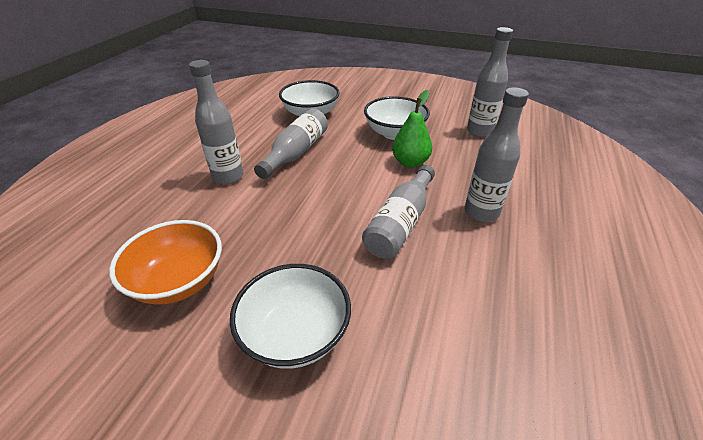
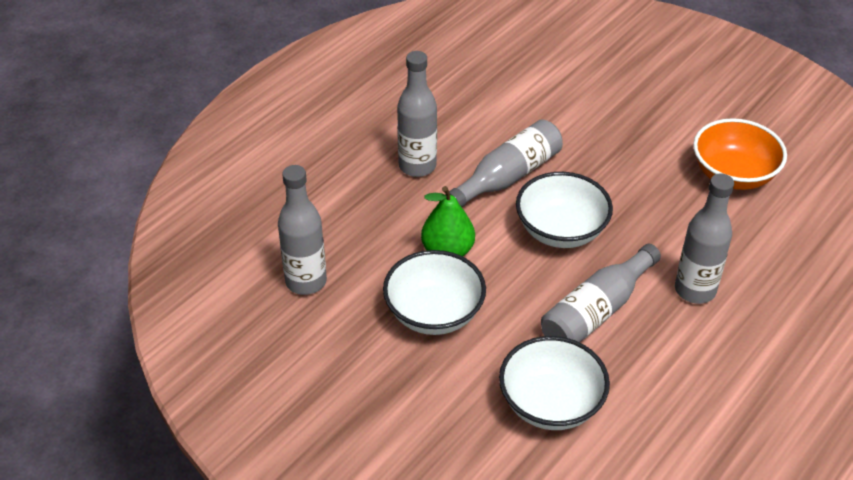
camera: 160 degrees left, 5 degrees up
white bowl [230,264,351,369] -> white bowl moved to [516,172,613,248]

